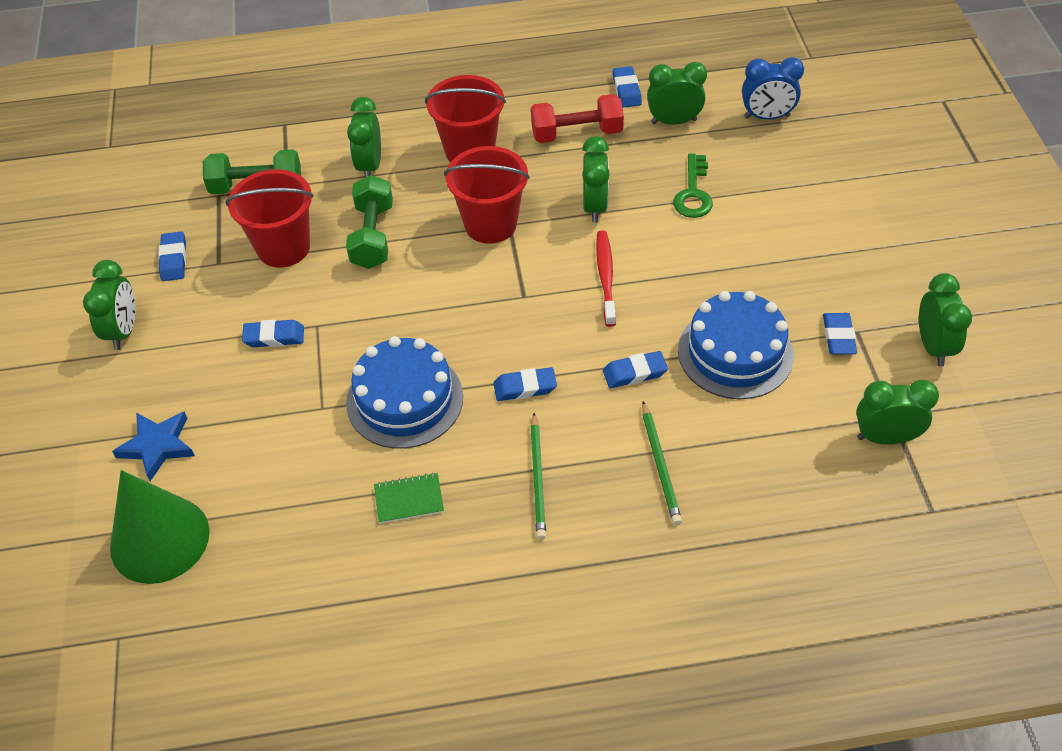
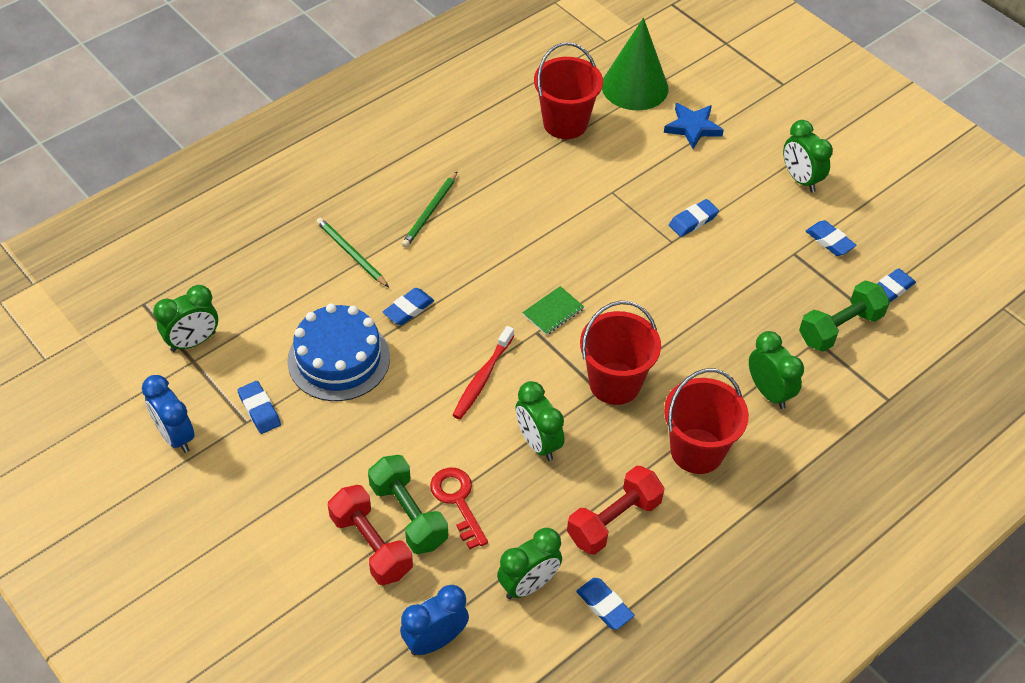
camera: 145 degrees right, 0 degrees up
red bucket [225,169,314,268] -> red bucket moved to [534,42,603,139]
green dumbbell [346,175,393,269] -> green dumbbell moved to [368,455,448,554]
blue cake [346,336,463,449] -> none
green notebook [374,473,444,523] -> green notebook moved to [522,286,584,335]
blue eraser [494,367,557,401] -> blue eraser moved to [877,268,916,302]
green pencil [530,413,546,540] -> green pencil turned 120 degrees counterclockwise [402,171,458,248]
red toothbrush [596,230,616,327] -> red toothbrush turned 60 degrees clockwise [453,326,514,419]
green key [673,153,713,218] -> red key [430,467,488,549]
green clock [919,273,972,366] -> blue clock [142,375,195,453]
none -> red dumbbell [328,485,413,585]

